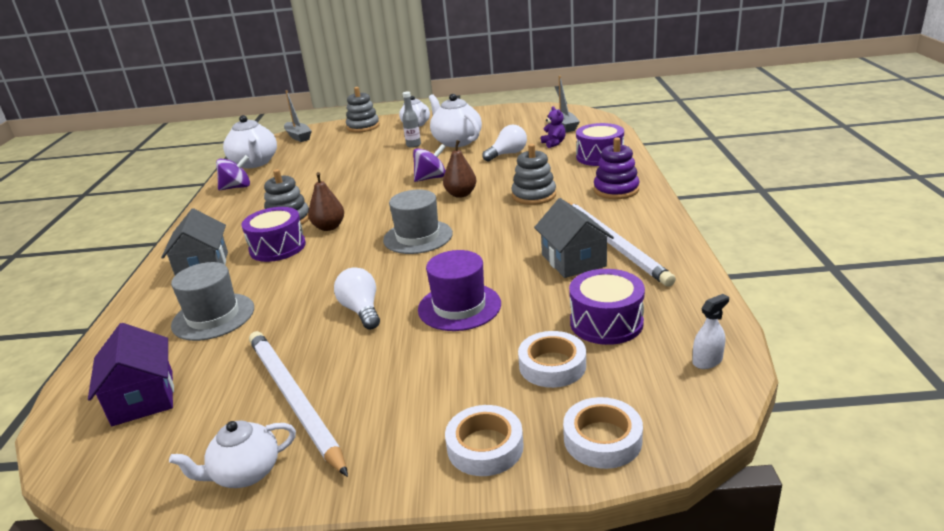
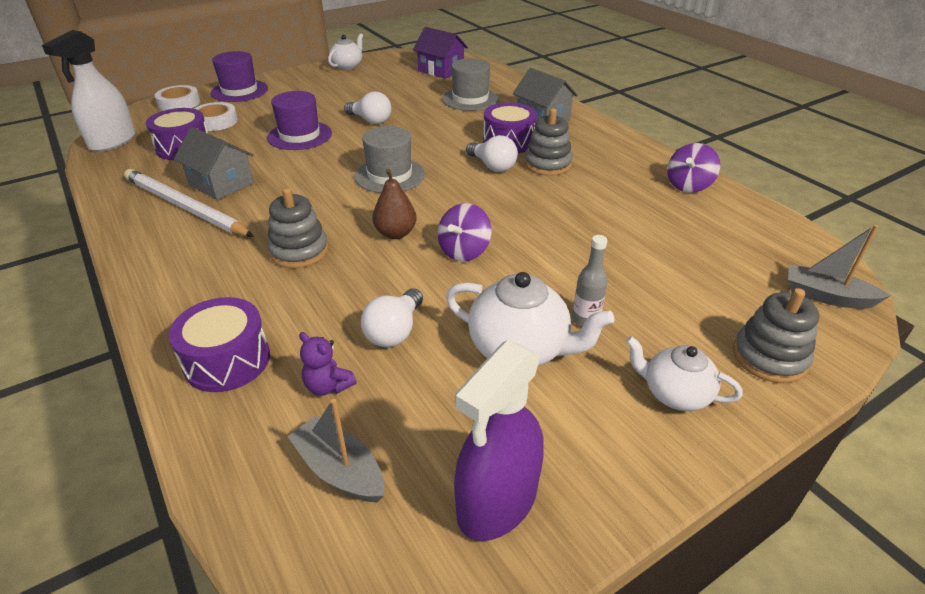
camera: 145 degrees right, 10 degrees up
white teapot [223,115,277,168] -> none
white pencil [249,331,348,477] -> none
brown pear [308,172,344,231] -> white light bulb [466,135,518,172]
white tape [445,405,524,476] -> purple hat [211,51,268,102]
purple stacking toy [594,137,639,199] -> none
white spray bottle [692,294,729,369] -> white spray bottle [42,30,135,152], size x2.21
none -> purple spray bottle [454,340,544,541]

